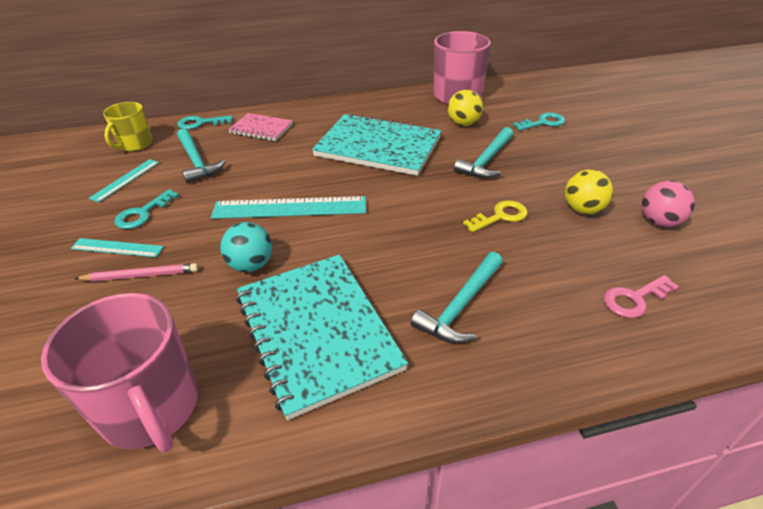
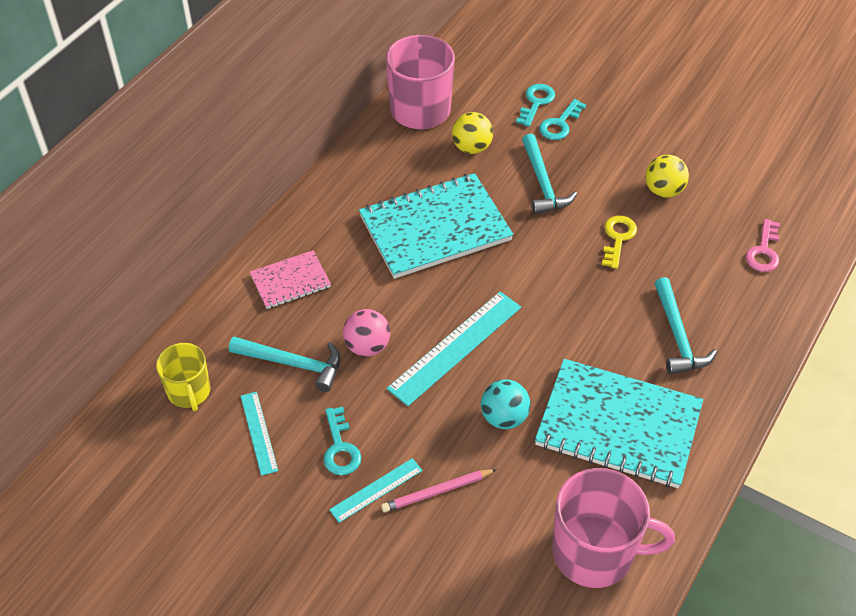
camera: 45 degrees left, 10 degrees up
pink pencil [74,263,198,281] -> pink pencil turned 150 degrees counterclockwise [381,469,497,512]
turquoise key [177,115,233,130] -> turquoise key moved to [539,99,586,140]
pink ball [642,181,695,227] -> pink ball moved to [343,309,390,356]

